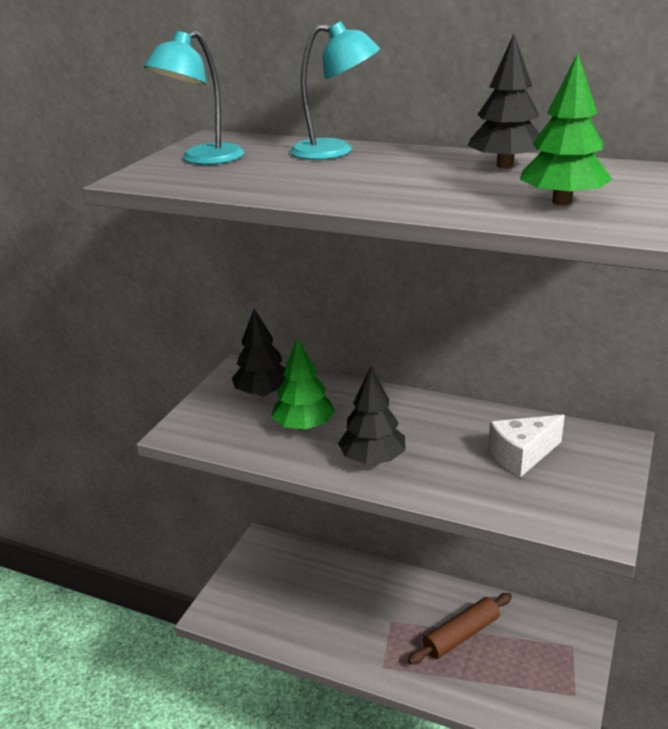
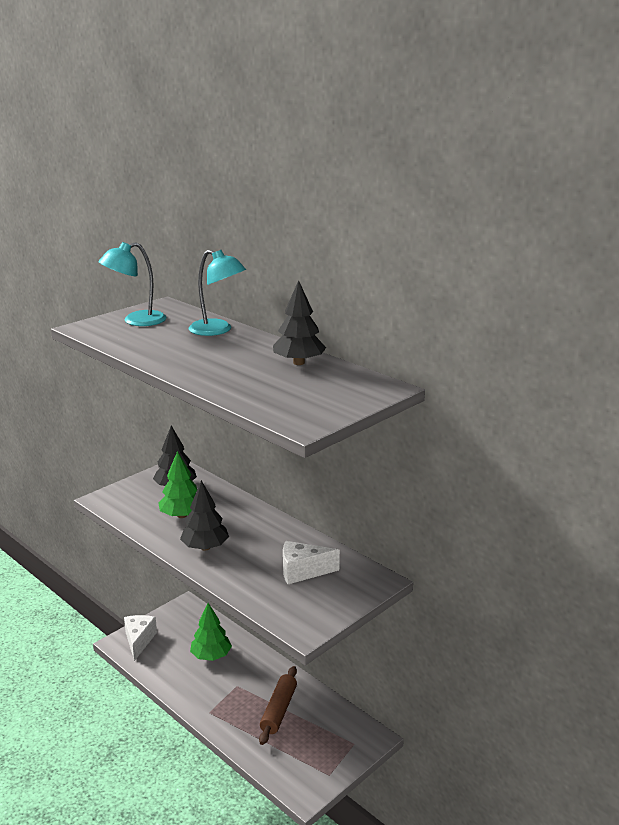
camera: 20 degrees right, 5 degrees down
brown rolling pin [408,593,512,664] -> brown rolling pin turned 60 degrees counterclockwise [259,666,297,745]
green tree [520,53,612,205] -> green tree moved to [190,603,232,661]
none -> white cheese [124,615,157,661]

